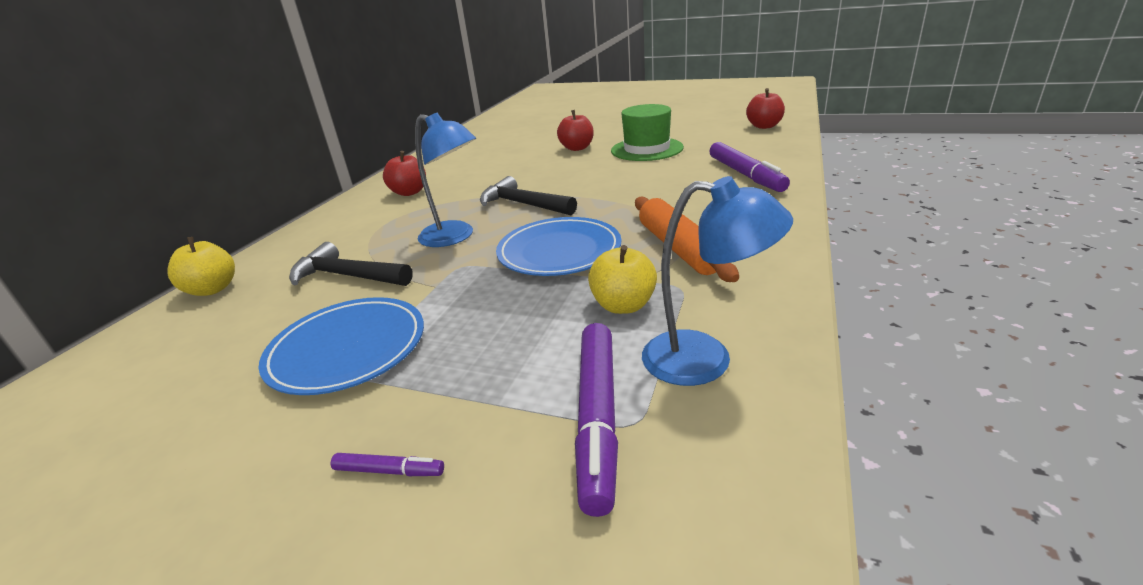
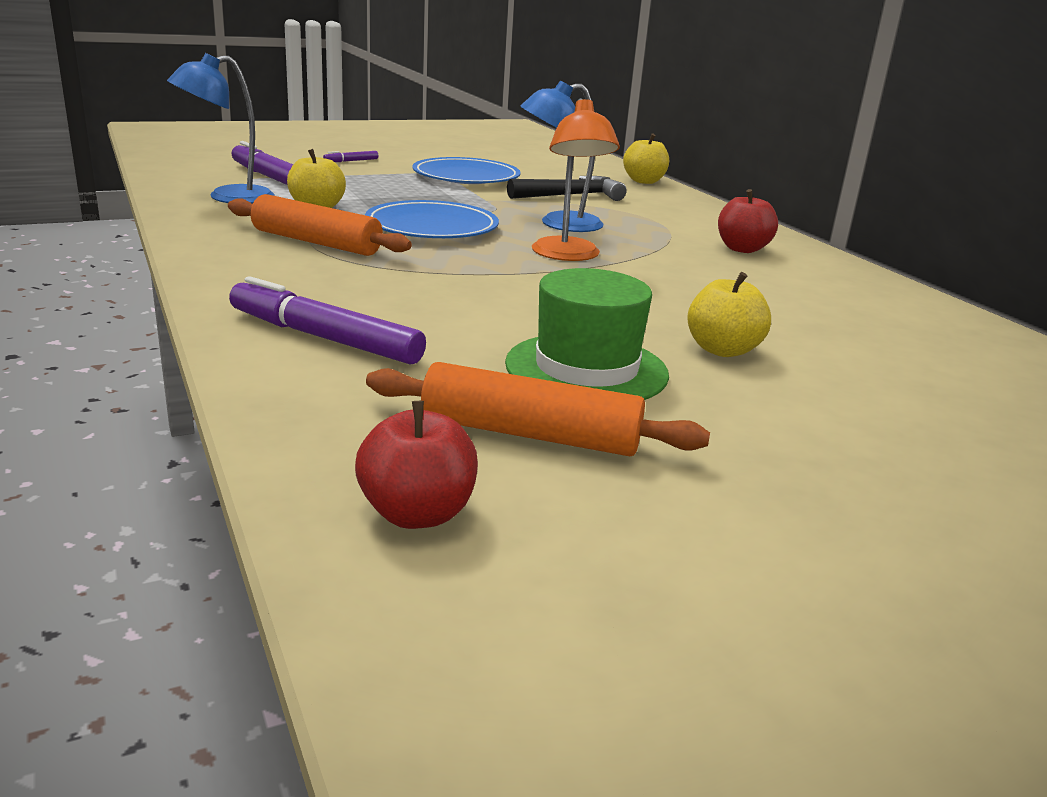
camera: 130 degrees right, 5 degrees down
black hammer [480,176,577,215] -> orange lamp [532,98,620,261]
red apple [557,110,594,151] -> yellow apple [687,272,771,357]
none -> orange rolling pin [366,362,710,456]

